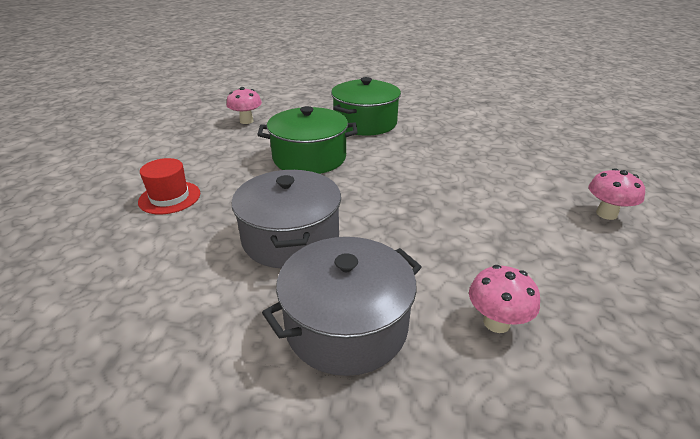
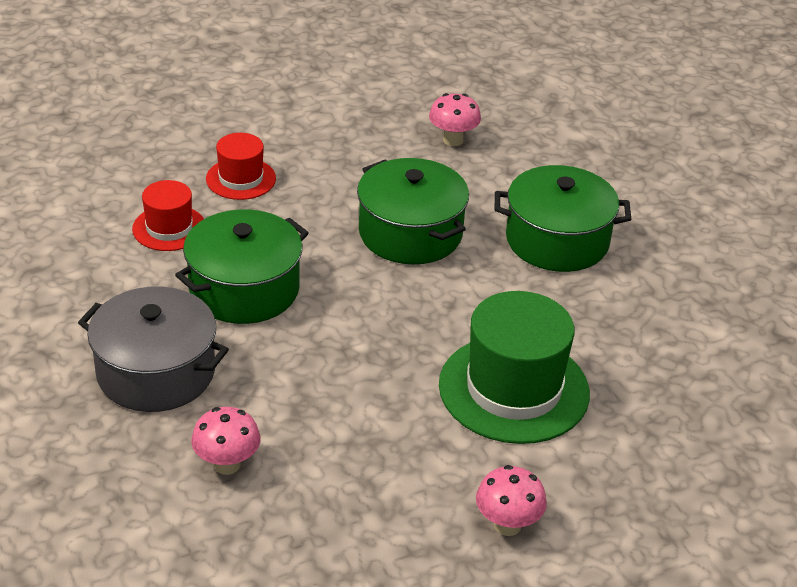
camera: 55 degrees right, 5 degrees up
grey pot [232,170,341,268] -> green pot [175,209,309,324]
none -> red hat [132,180,204,251]
none -> green hat [439,291,590,444]

